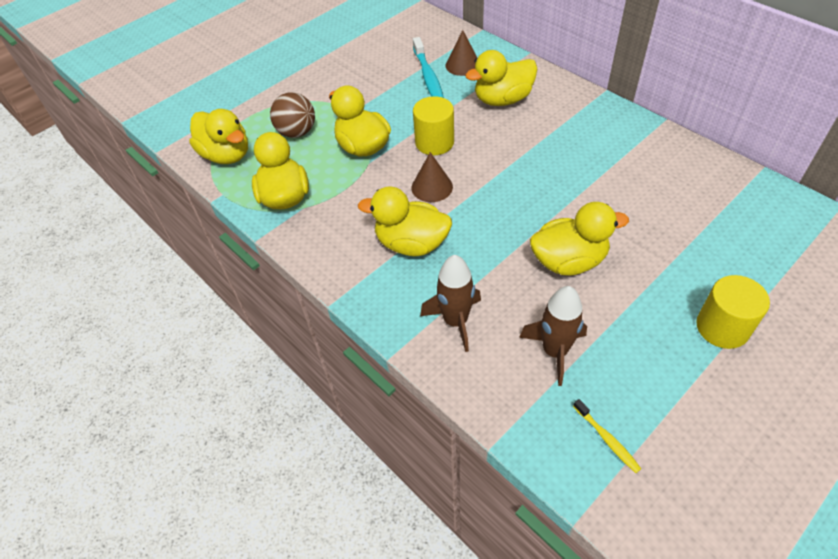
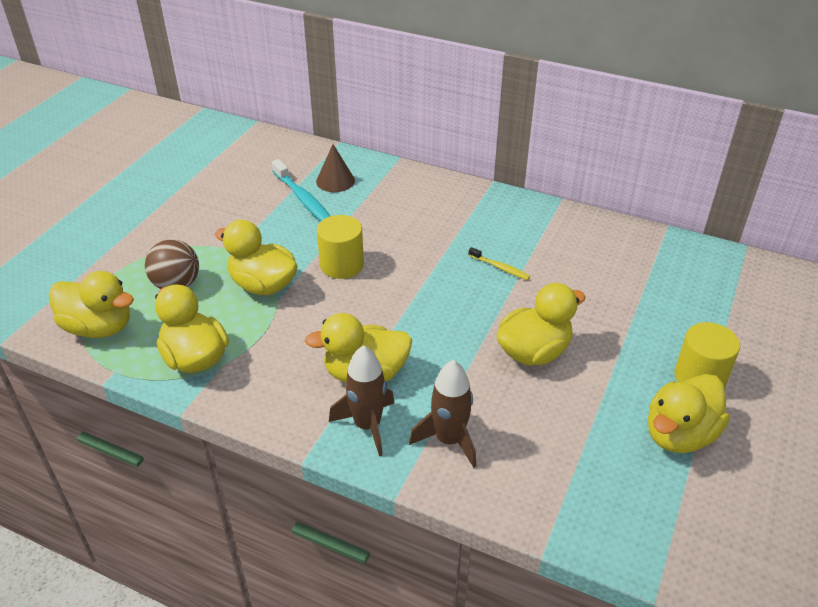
camera: 25 degrees left, 10 degrees down
brown cone [412,152,453,202] -> none
yellow duck [465,50,537,106] -> yellow duck moved to [648,374,730,453]
brown rocket [519,286,587,386] -> brown rocket moved to [329,345,394,456]
yellow toothbrush [573,399,641,473] -> yellow toothbrush moved to [469,247,530,280]

